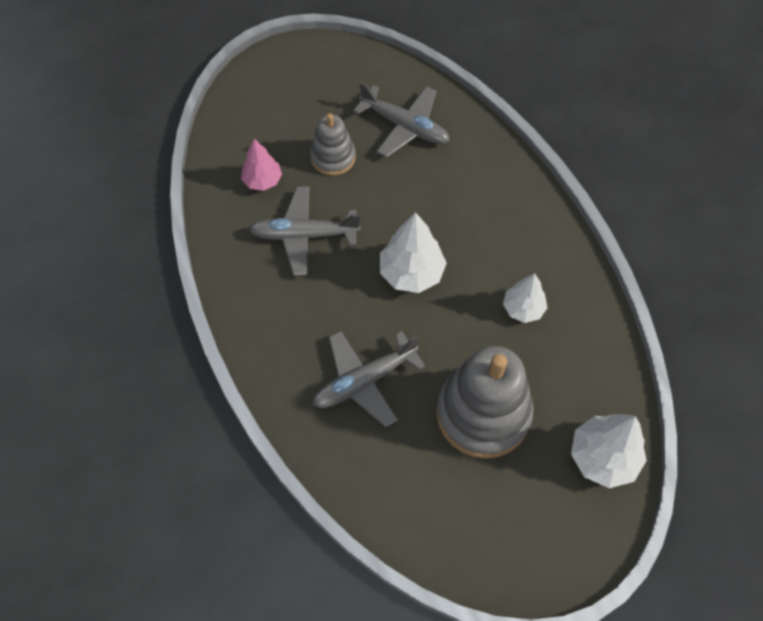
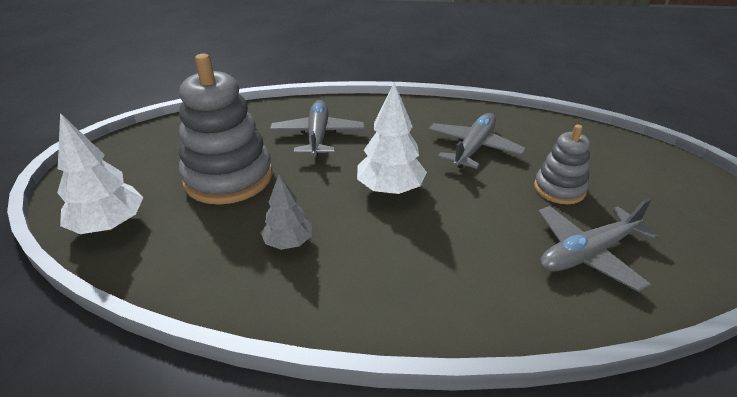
camera: 120 degrees right, 25 degrees down
pink tree [241,139,282,191] -> none
white tree [503,273,547,323] -> grey tree [261,174,312,250]

